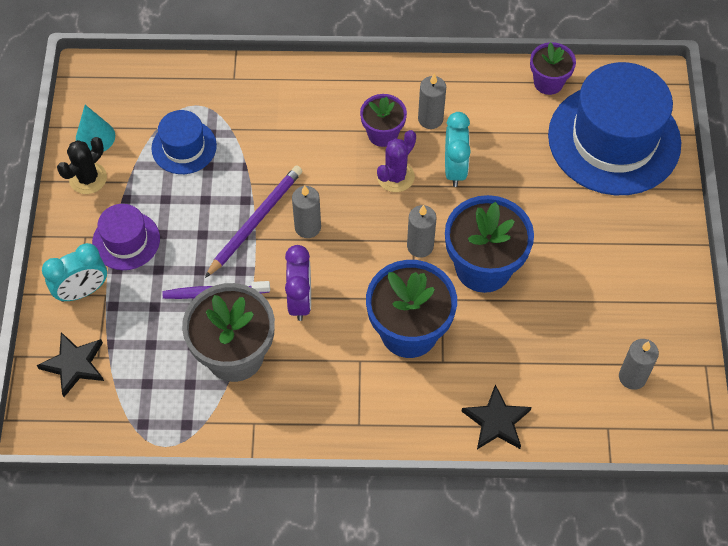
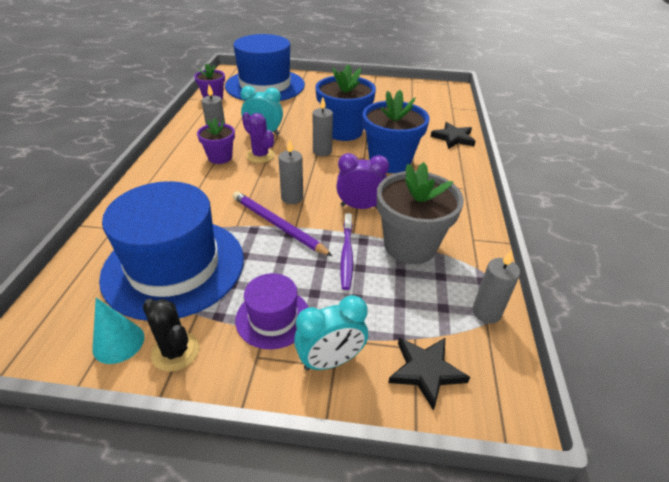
camera: 85 degrees left, 20 degrees down
turquoise clock [42,243,107,302] -> turquoise clock turned 90 degrees clockwise [294,295,368,371]
blue hat [152,110,217,174] -> blue hat [99,181,244,321], size x2.04
grey candle [619,339,659,390] -> grey candle moved to [472,250,520,323]

